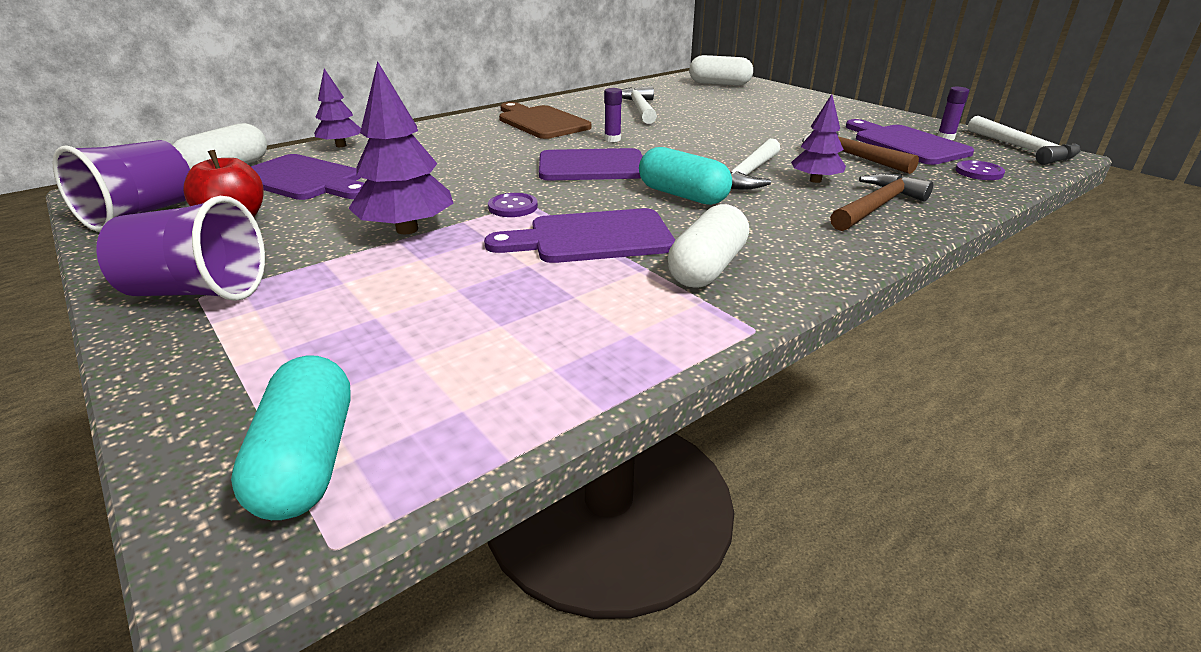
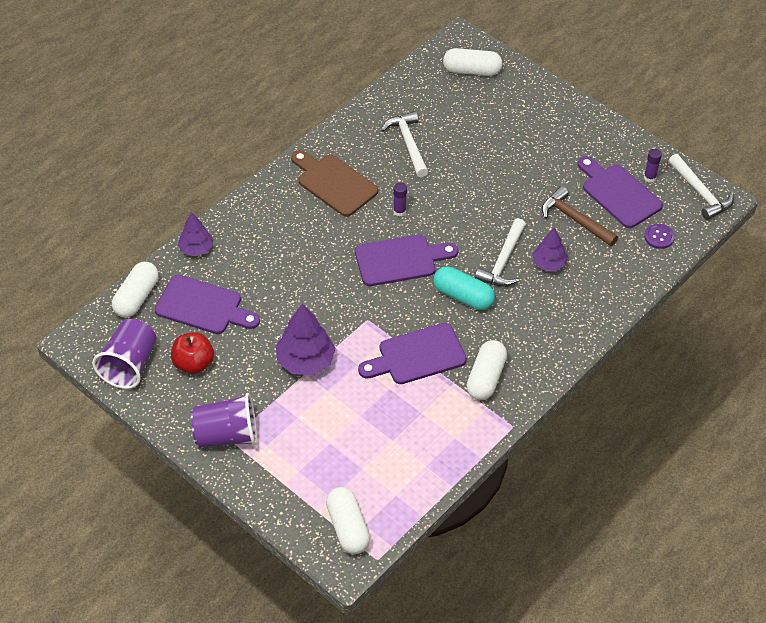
camera: 10 degrees left, 20 degrees up
turquoise capsule [231,355,351,520] -> white capsule [326,487,370,554]
purple button [488,193,538,217] -> none
brown hammer [830,173,933,231] -> none

